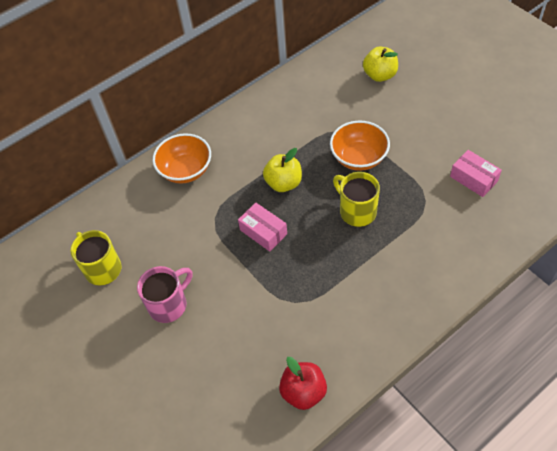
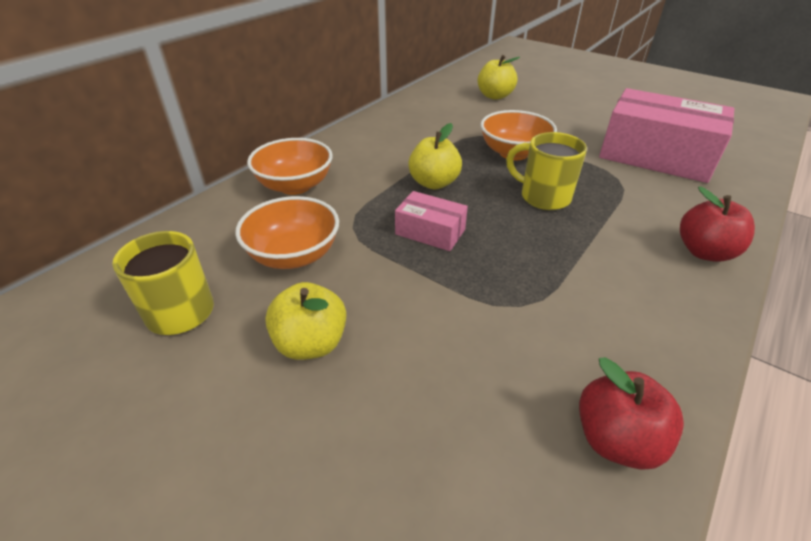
camera: 20 degrees left, 15 degrees down
pink mug [137,266,193,323] -> yellow apple [265,282,346,360]
pink box [450,150,502,197] -> pink box [599,88,734,183], size x2.07
none -> orange bowl [235,196,339,269]
none -> red apple [680,187,755,262]

